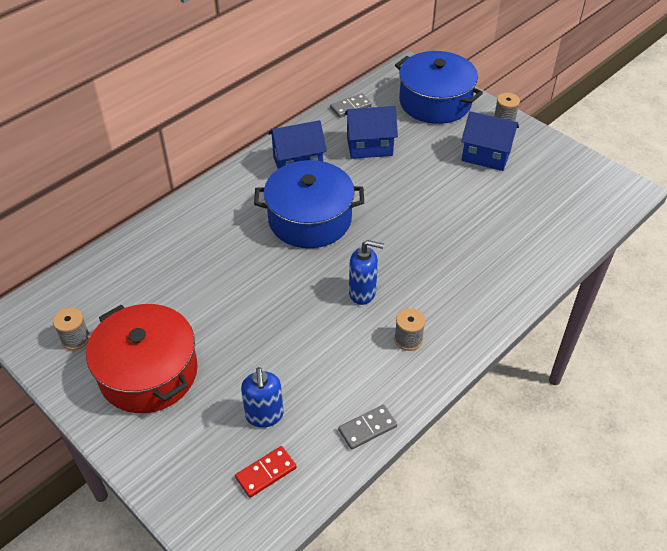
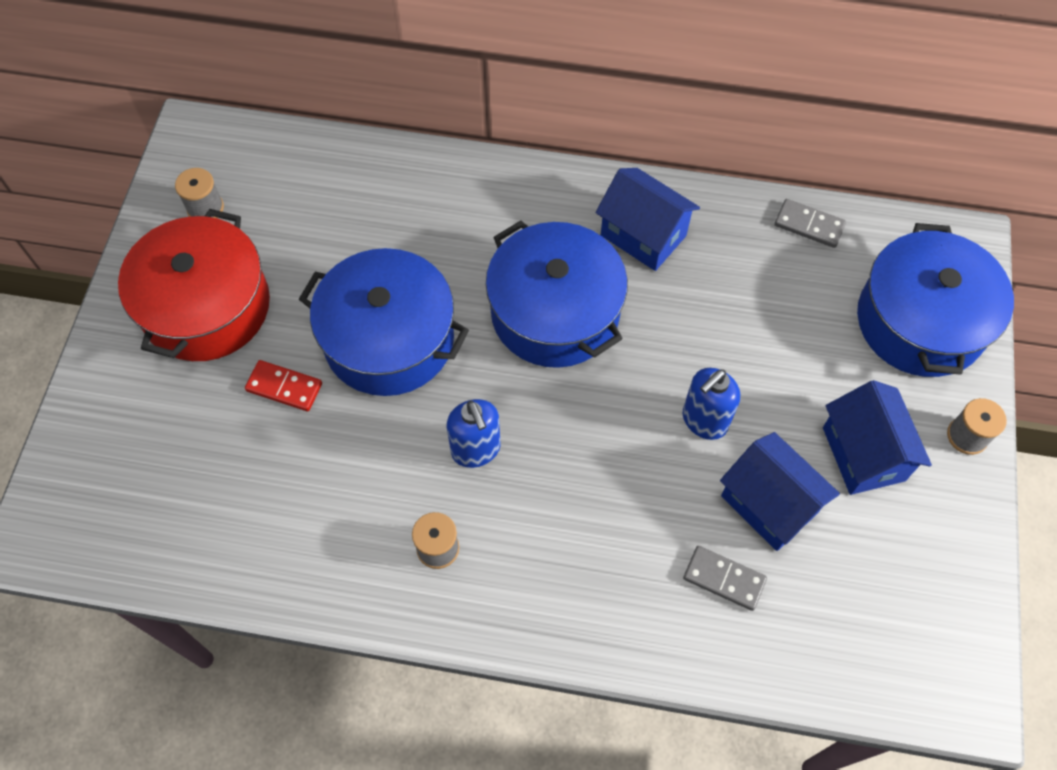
camera: 55 degrees right, 15 degrees up
red domino [235,446,297,498] -> red domino moved to [245,360,322,411]
blue soap dispenser [241,367,283,428] -> blue soap dispenser moved to [683,368,740,440]
grey domino [338,405,397,450] -> grey domino moved to [683,546,767,611]
blue house [344,106,398,159] -> blue house moved to [720,432,840,551]
none -> blue pot [299,248,469,396]

